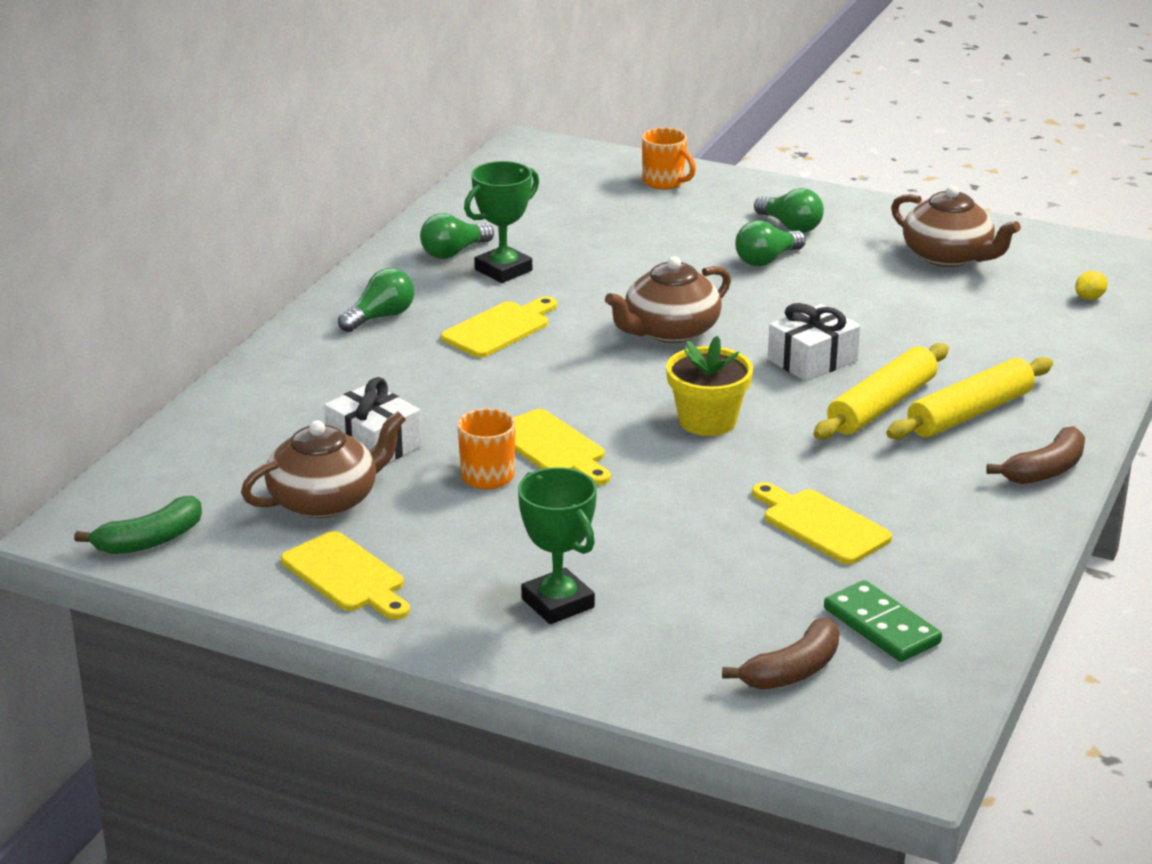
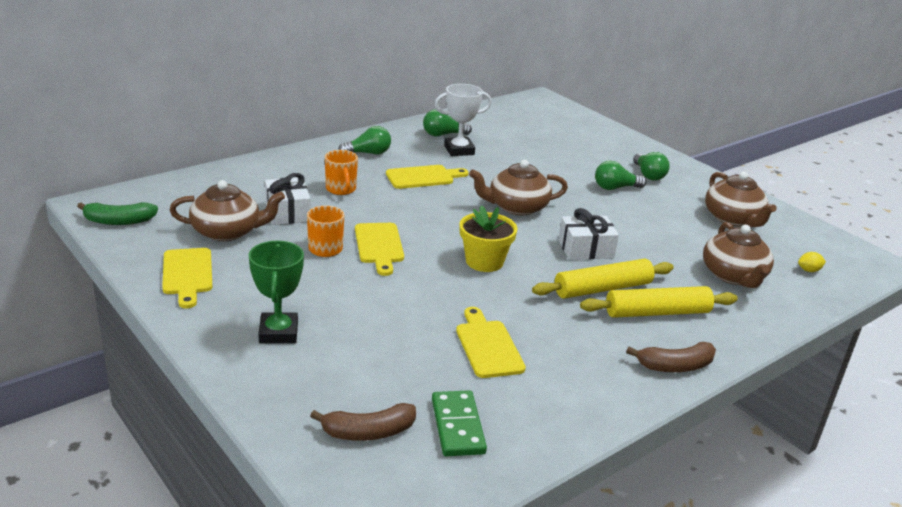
camera: 25 degrees right, 0 degrees up
green trophy [464,161,539,283] -> white trophy [435,84,492,156]
orange mug [642,128,696,189] -> orange mug moved to [325,150,358,195]
none -> brown teapot [703,222,774,288]

